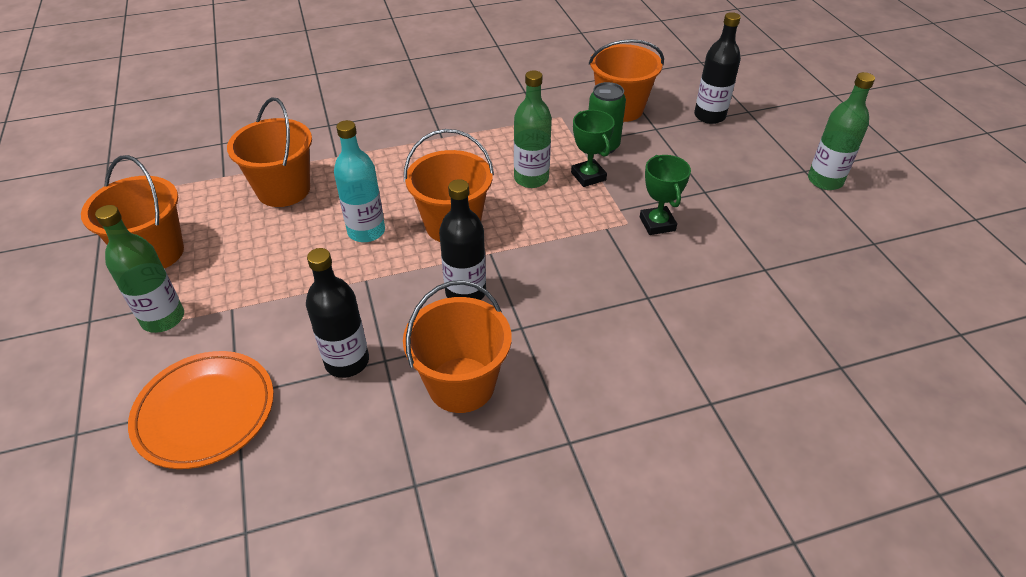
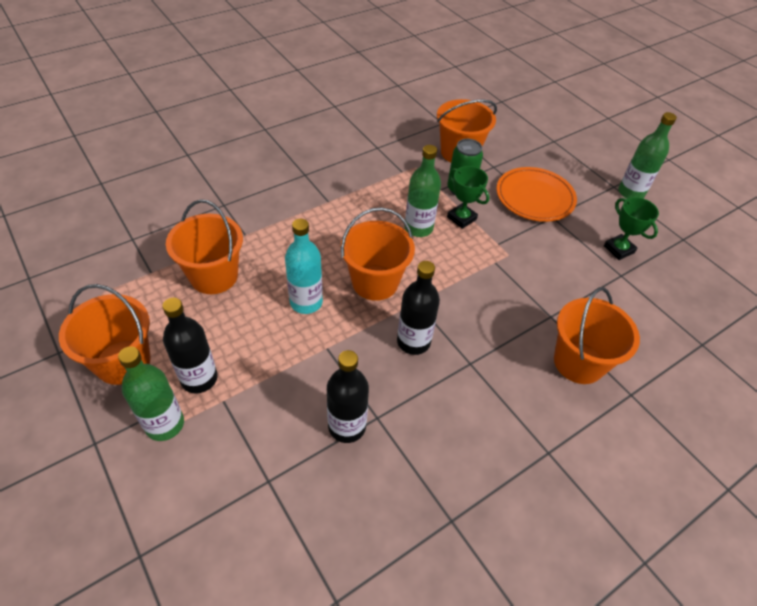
camera: 20 degrees left, 5 degrees up
orange plate [128,351,274,469] -> orange plate moved to [496,167,577,222]
orange bucket [403,280,511,413] -> orange bucket moved to [554,287,640,384]
green trophy [640,155,691,235] -> green trophy moved to [604,197,659,260]
black bottle [694,12,741,124] -> black bottle moved to [162,298,218,394]

